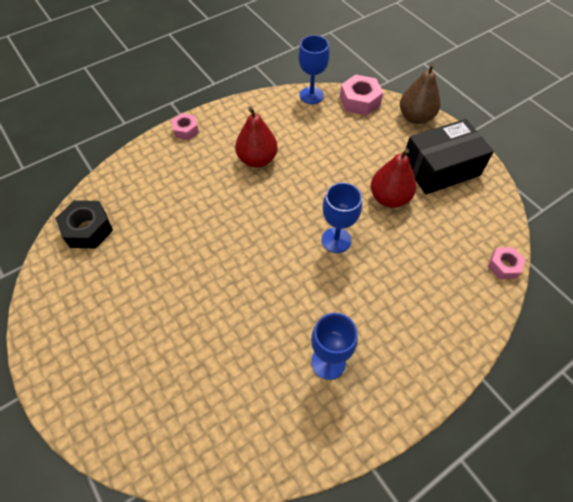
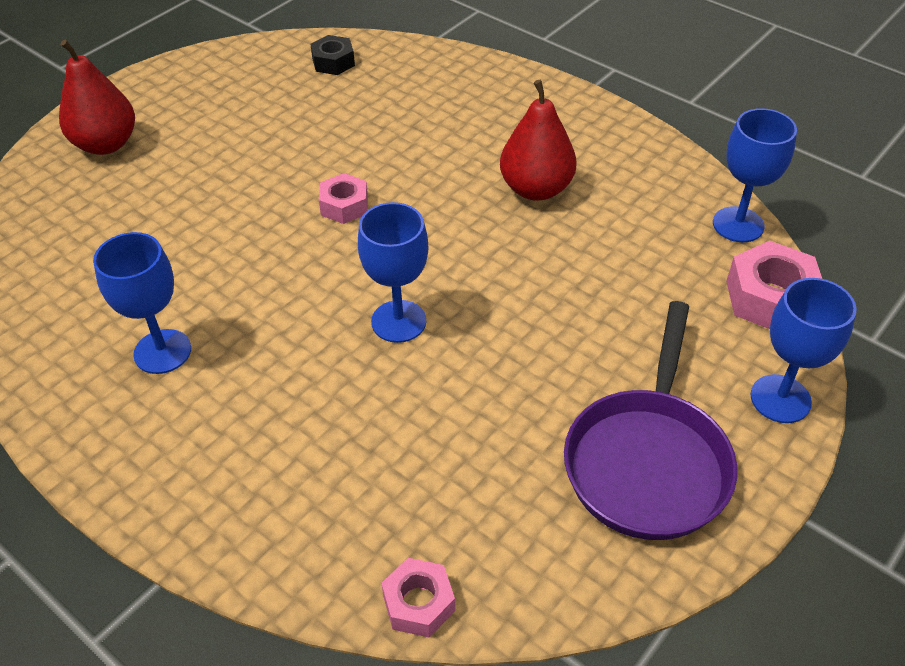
camera: 75 degrees right, 10 degrees down
black nut [55,200,113,248] -> black nut [310,35,355,75], size x0.63
pink nut [171,113,199,140] -> pink nut moved to [319,173,368,224]
red pear [371,149,416,208] -> red pear moved to [59,40,135,155]
brown pear [400,63,440,124] -> blue goblet [751,278,857,423]
black box [405,119,494,194] -> purple pan [564,301,737,540]

